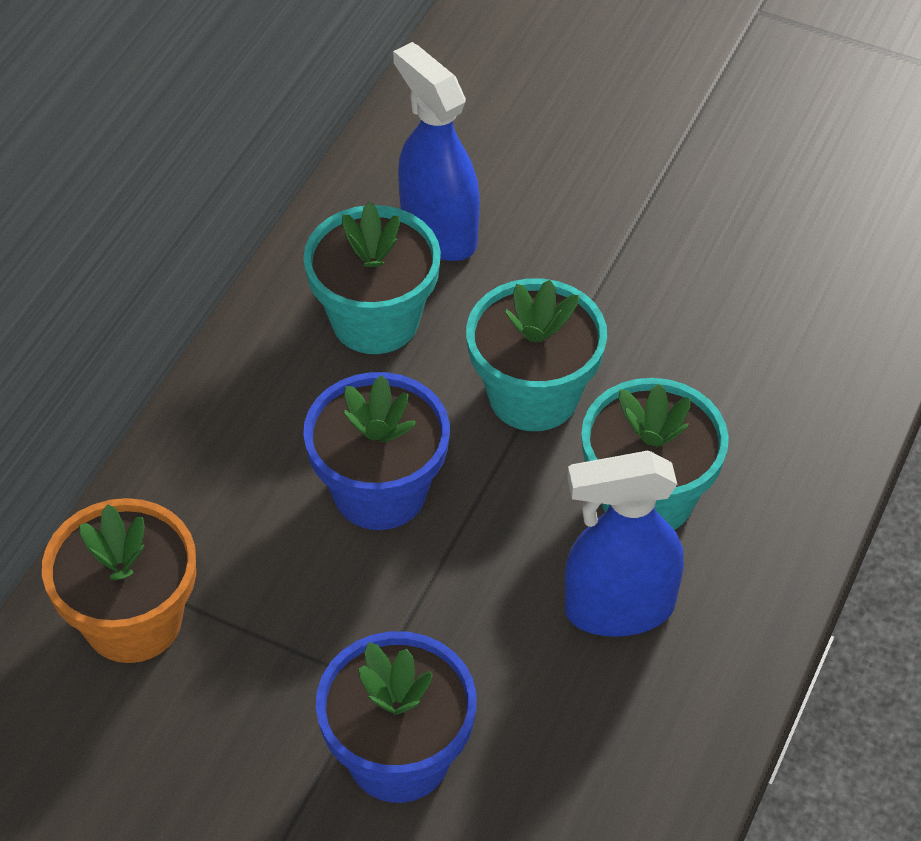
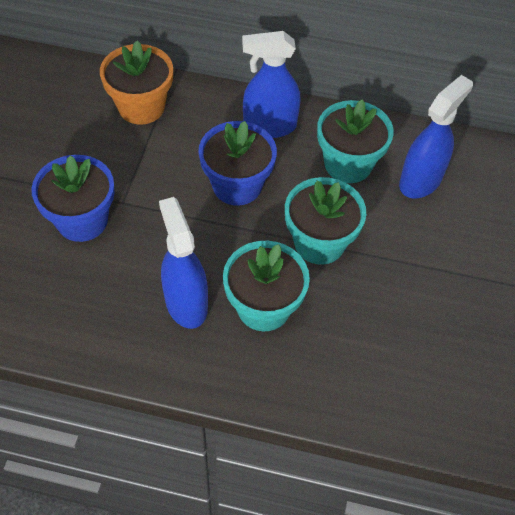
camera: 75 degrees right, 5 degrees up
none -> blue spray bottle [242,31,300,138]

